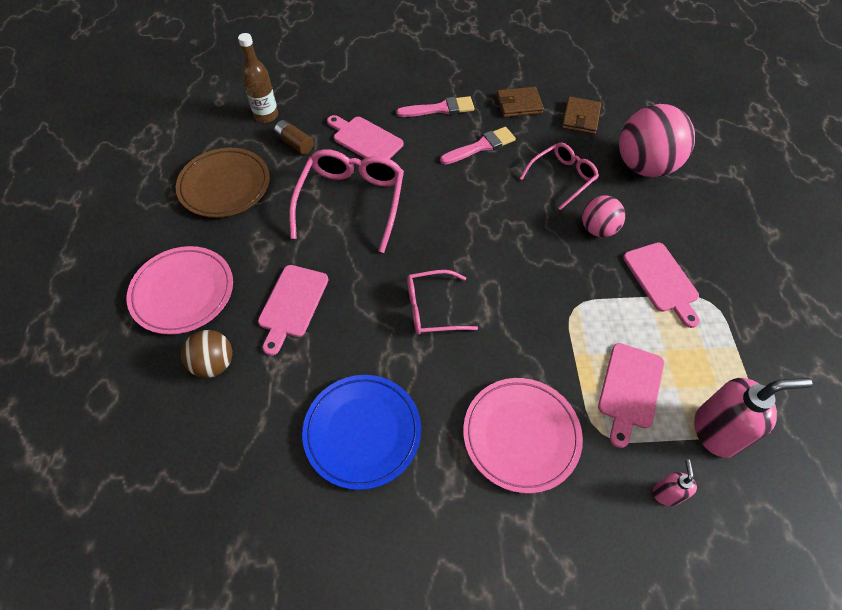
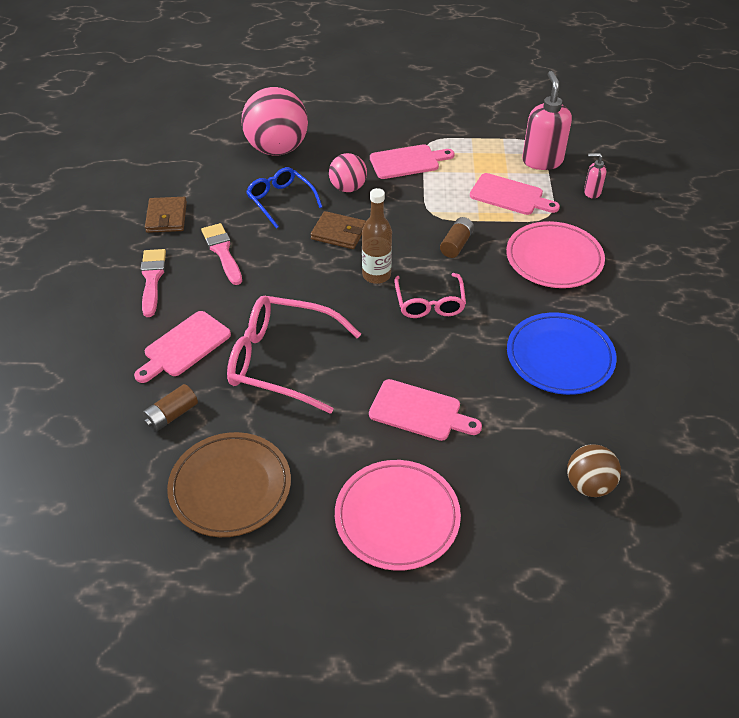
camera: 85 degrees left, 10 degrees down
brown ball [181,330,232,378] -> brown ball moved to [567,444,621,497]
brown bottle [238,33,278,123] -> brown bottle moved to [362,188,392,284]
pink glasses [519,142,599,210] -> blue glasses [246,167,322,229]
brown wallet [562,96,601,134] -> brown wallet moved to [310,211,366,249]
none -> brown battery [440,217,474,258]

